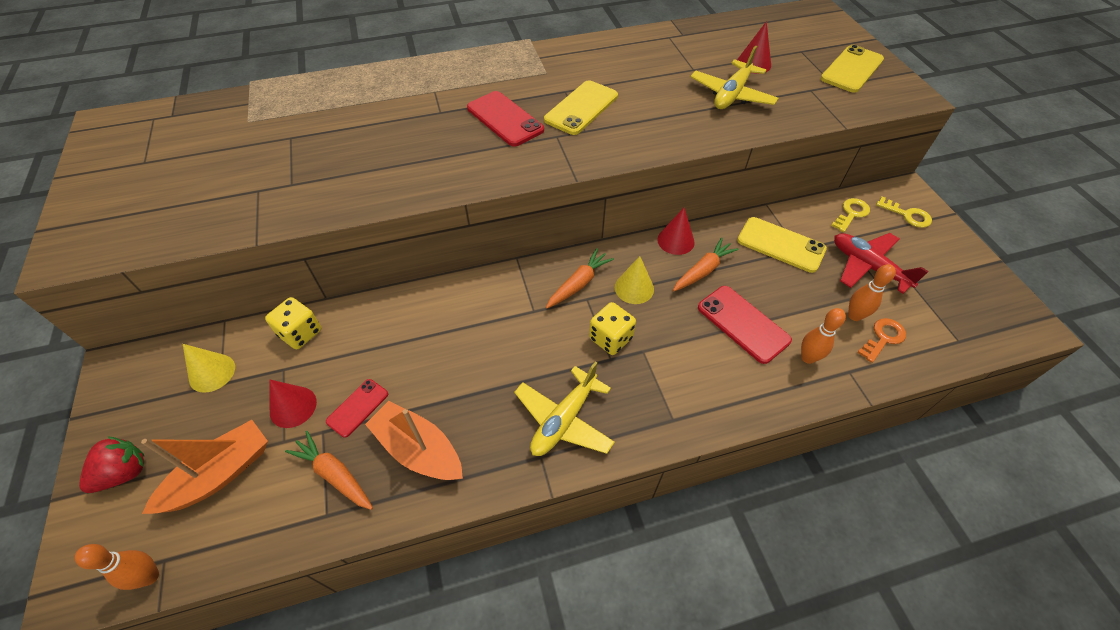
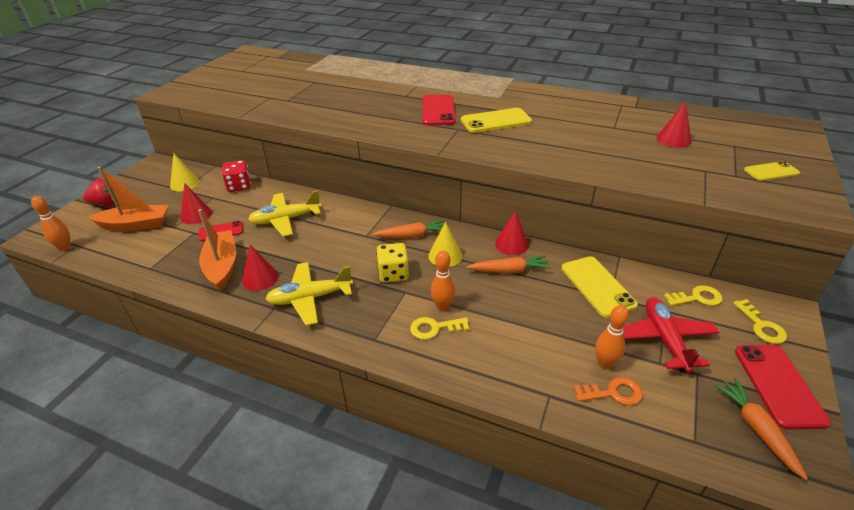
camera: 40 degrees right, 15 degrees down
yellow dice [265,297,321,349] -> red dice [222,160,251,192]
orange carrot [285,431,373,510] -> orange carrot moved to [713,378,808,480]
yellow plane [691,46,779,109] -> yellow plane moved to [248,190,322,237]
red phone [698,286,792,364] -> red phone moved to [735,345,831,429]
orange bowling pin [801,308,846,364] -> orange bowling pin moved to [431,251,455,311]
yellow phone [820,45,884,93] -> yellow phone [744,161,800,181], size x0.61
none -> red cone [242,244,278,291]
none -> yellow key [410,317,470,340]

